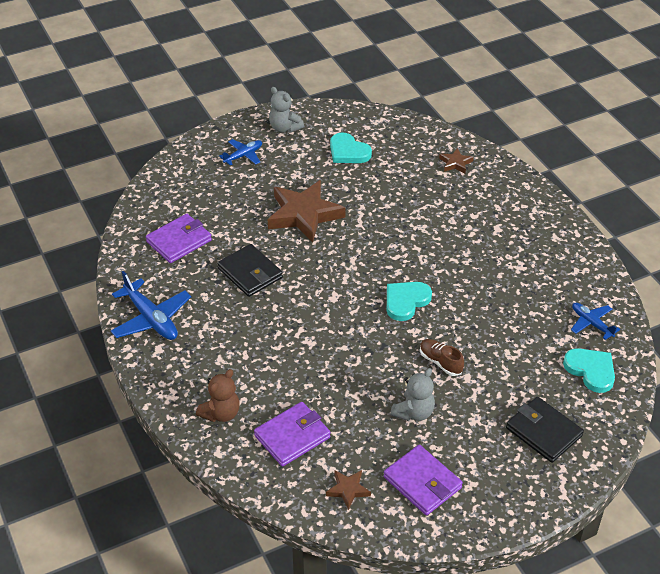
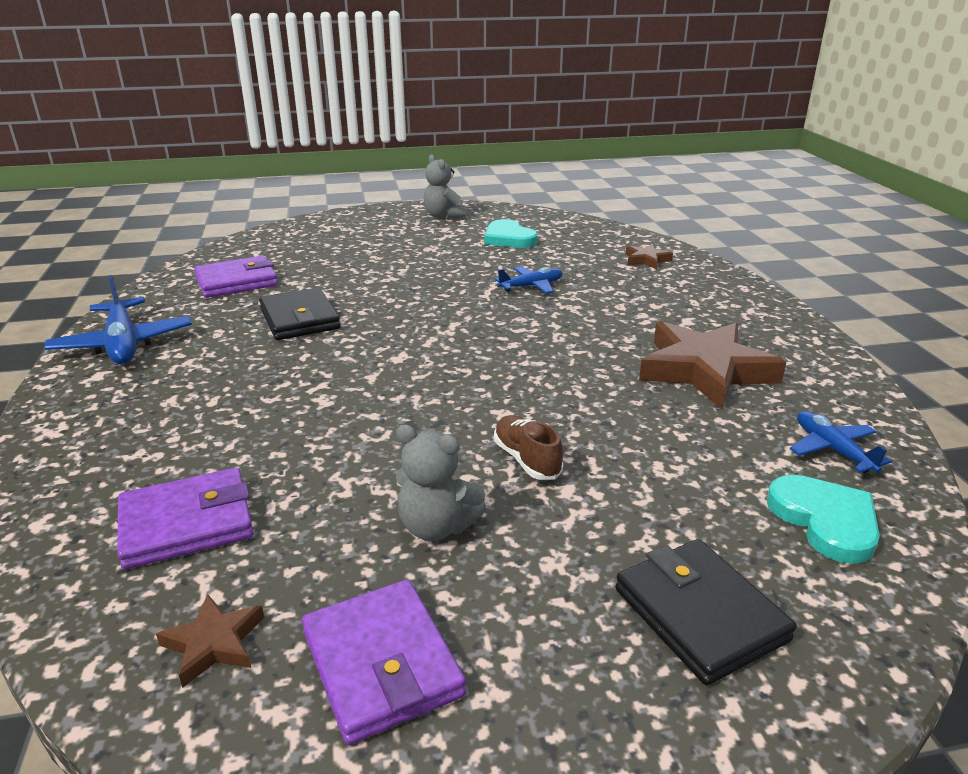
camera: 15 degrees right, 15 degrees down
brown teddy bear [196,369,240,422] -> none
blue plane [219,139,262,166] -> blue plane moved to [495,266,563,294]
brown star [268,180,345,242] -> brown star moved to [639,321,787,409]
turquoise heart [387,282,432,321] -> none
grey teddy bear [390,368,435,421] -> grey teddy bear turned 60 degrees clockwise [396,424,486,541]

